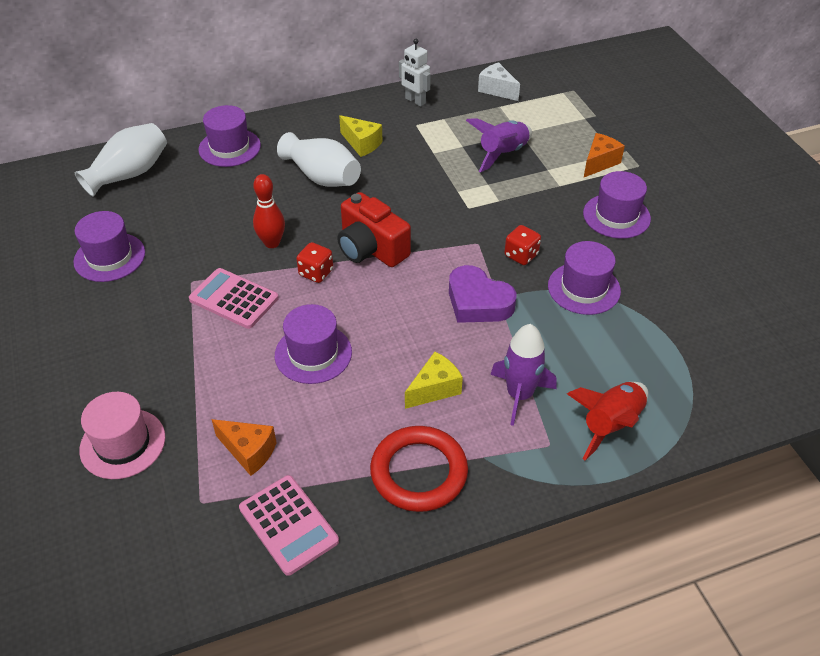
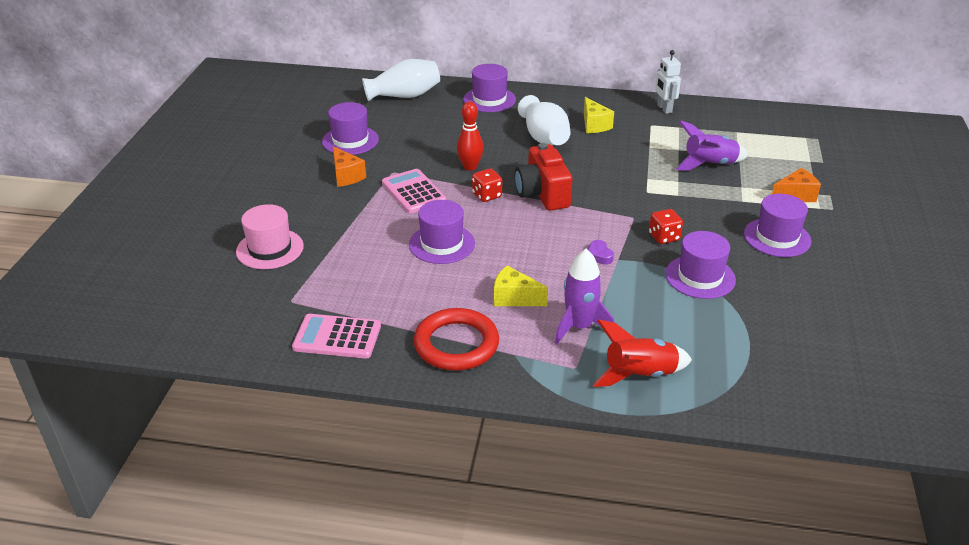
camera: 30 degrees right, 10 degrees down
orange cheese [211,419,276,476] -> orange cheese moved to [333,146,366,187]
pink calculator [239,475,339,576] -> pink calculator turned 105 degrees clockwise [292,314,381,359]
yellow cheese [405,352,463,409] -> yellow cheese turned 150 degrees counterclockwise [494,266,548,306]
purple heart [449,265,516,323] -> purple heart [588,240,614,265], size x0.47
white cheese [478,62,520,101] -> none

